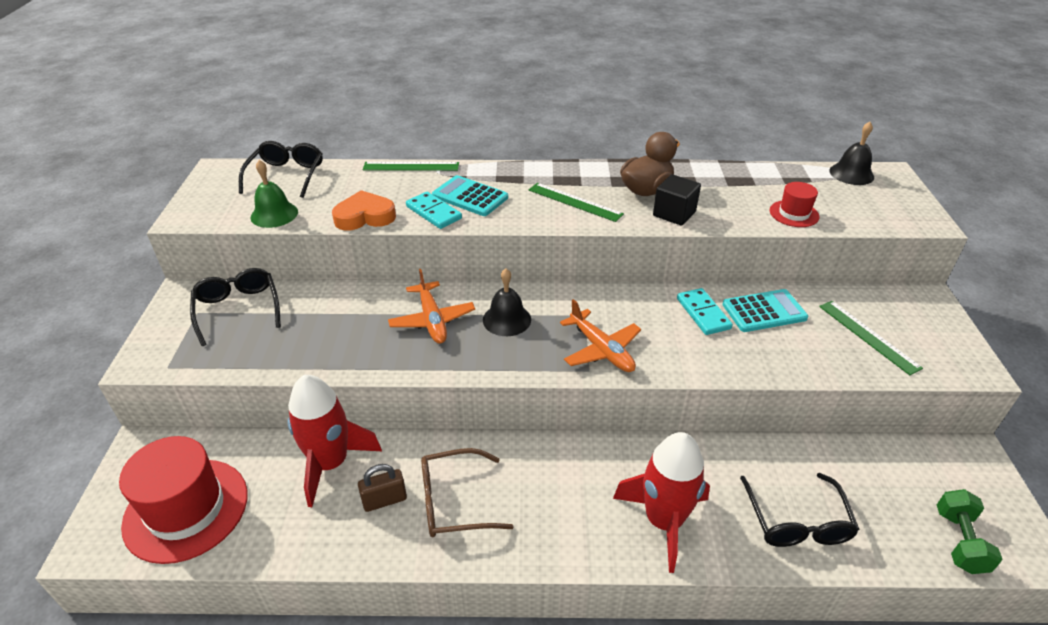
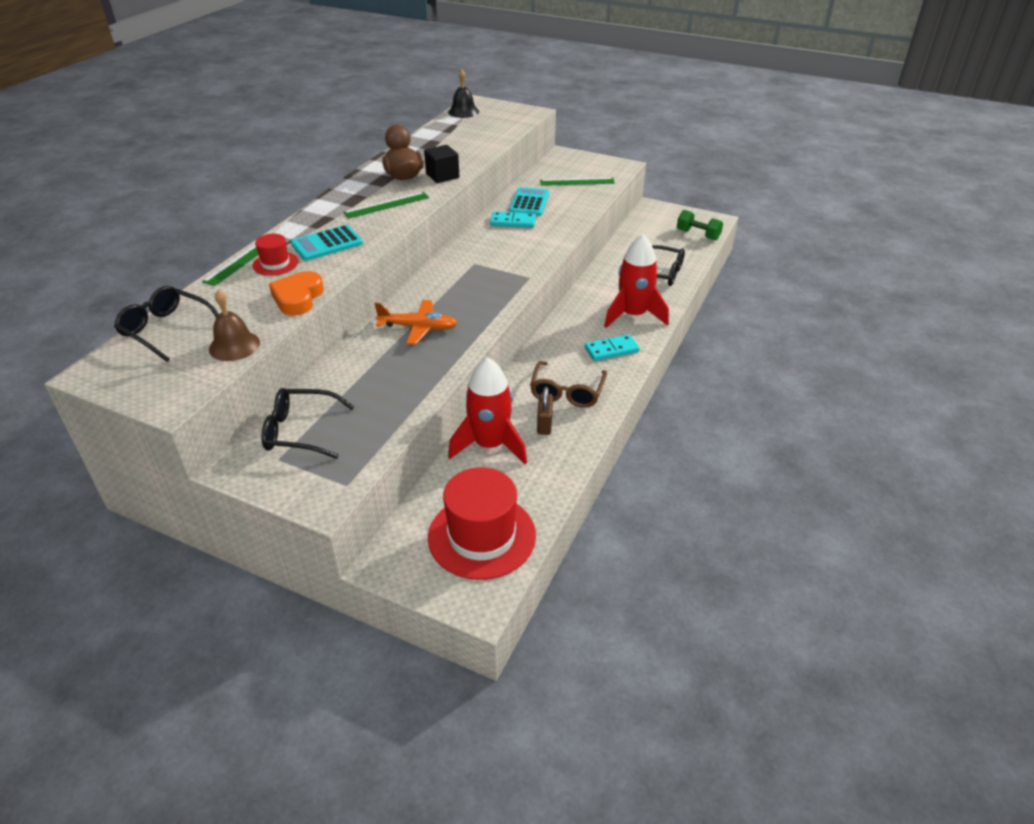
camera: 65 degrees left, 0 degrees up
green bell [251,160,298,228] -> brown bell [209,290,260,361]
turquoise domino [406,192,462,229] -> turquoise domino moved to [585,334,639,361]
black bell [483,269,531,336] -> none
orange plane [560,299,641,372] -> none
red hat [770,182,819,227] -> red hat moved to [252,234,298,276]

